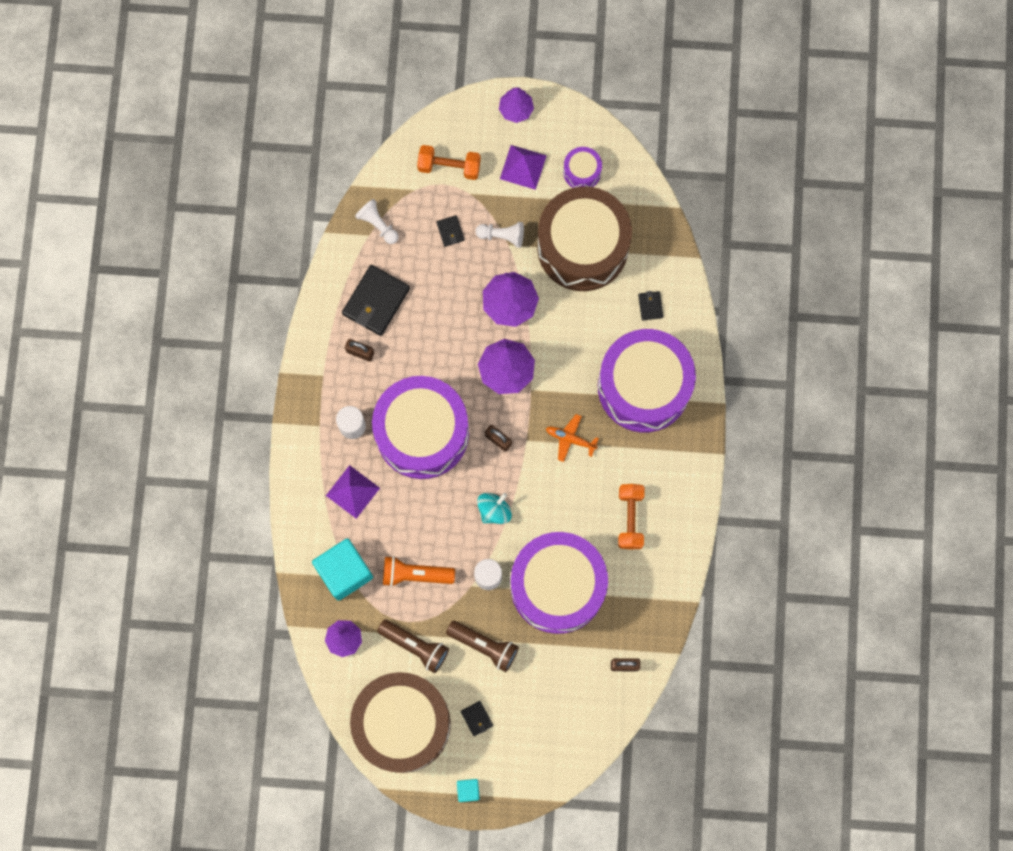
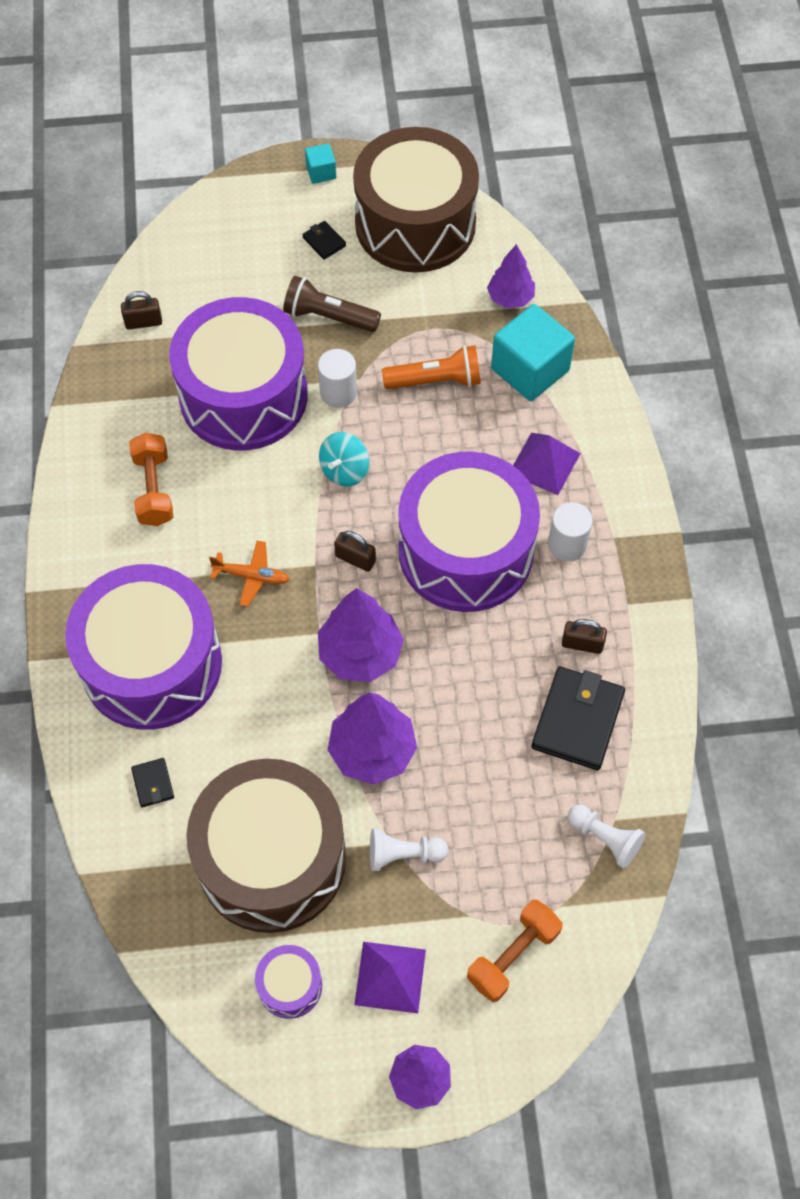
camera: 170 degrees right, 15 degrees down
brown flashlight [377,619,449,673] -> none
orange dumbbell [417,145,481,180] -> orange dumbbell turned 45 degrees counterclockwise [467,899,563,1002]
black wallet [436,215,465,247] -> none

